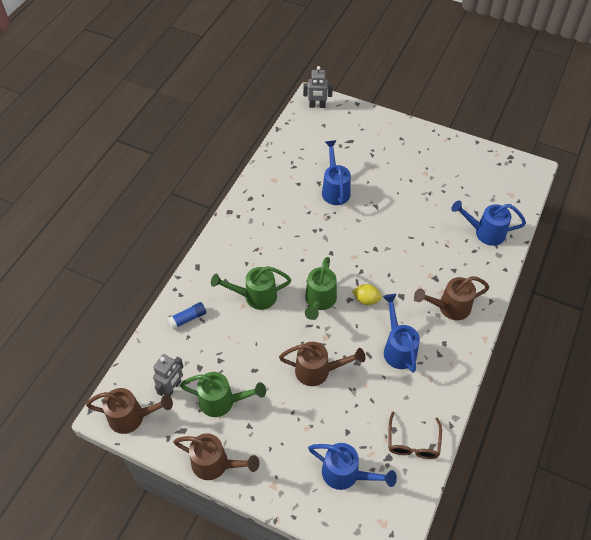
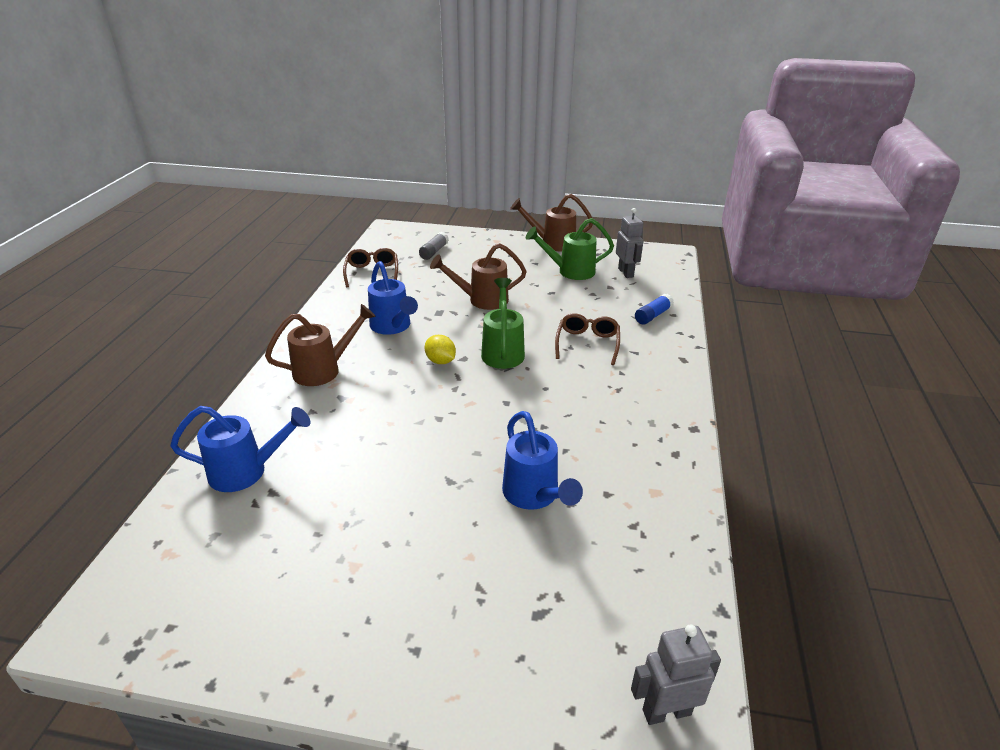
camera: 165 degrees right, 20 degrees down
brown watering can [86,388,173,434] -> none
grey robot [153,354,184,396] -> grey robot turned 150 degrees clockwise [616,208,643,278]
green watering can [211,266,291,310] -> brown glasses [555,313,620,365]
blue watering can [308,443,397,490] -> grey glue stick [419,232,449,260]
yellow lemon [352,284,382,305] -> yellow lemon turned 45 degrees clockwise [425,335,456,364]

